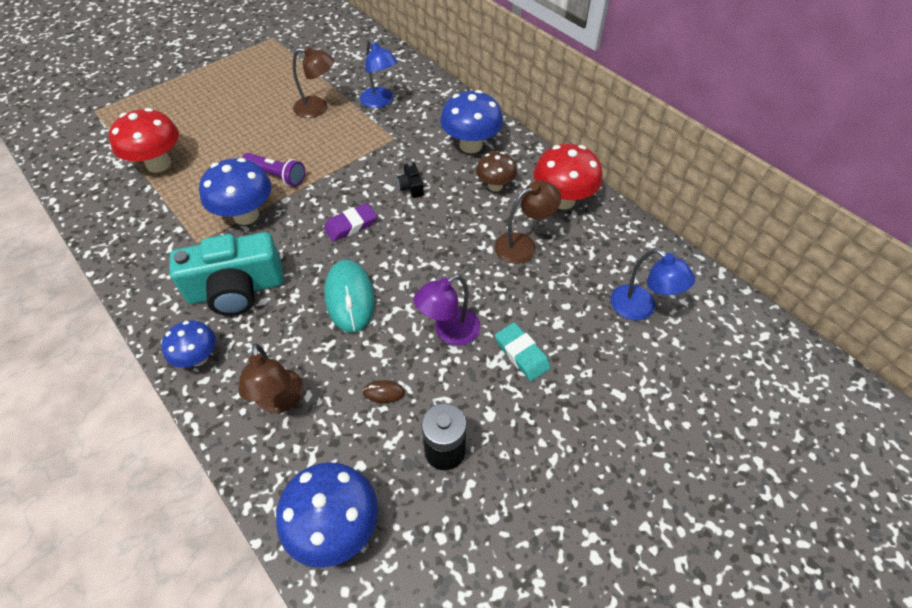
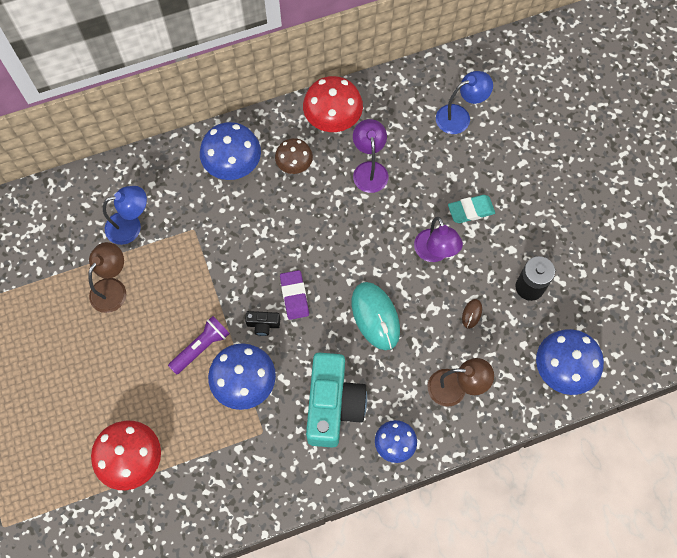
camera: 70 degrees left, 15 degrees up
turquoise mouse [324,260,375,333] -> turquoise mouse turned 60 degrees clockwise [352,282,400,350]
black camera [397,162,424,198] -> black camera moved to [245,311,280,336]
brown lamp [494,181,561,264] -> purple lamp [353,119,388,193]

